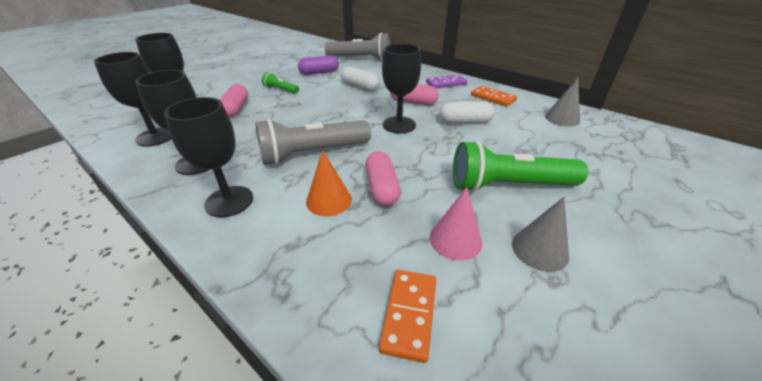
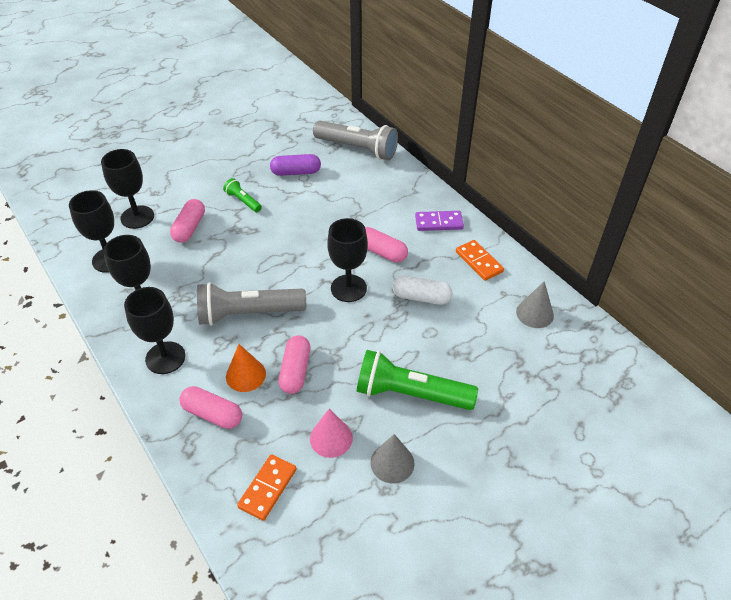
camera: 15 degrees right, 10 degrees up
white capsule [341,67,379,91] -> none
none -> pink capsule [179,386,242,429]

